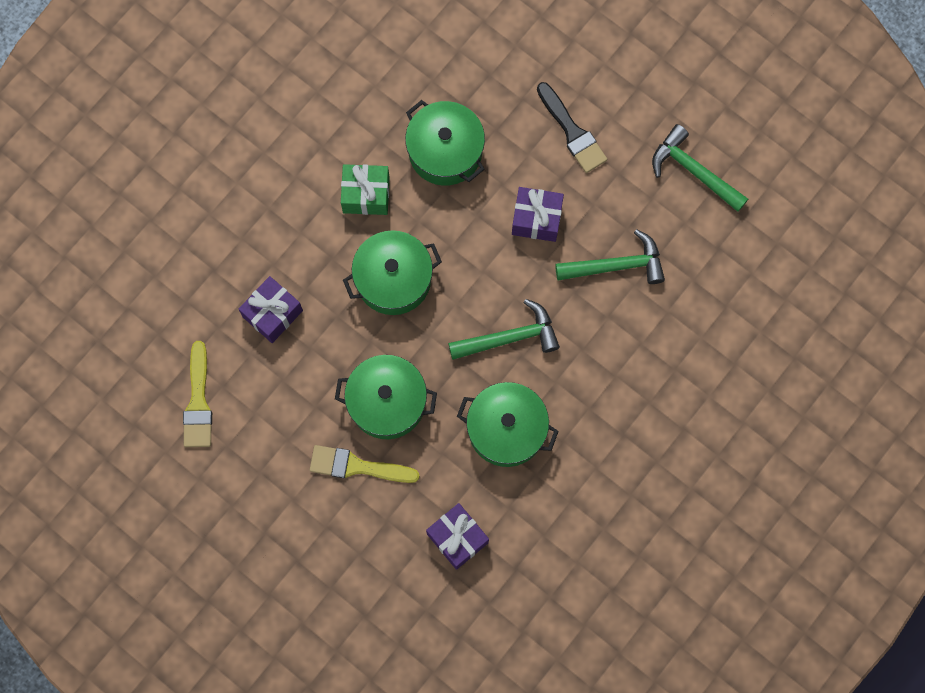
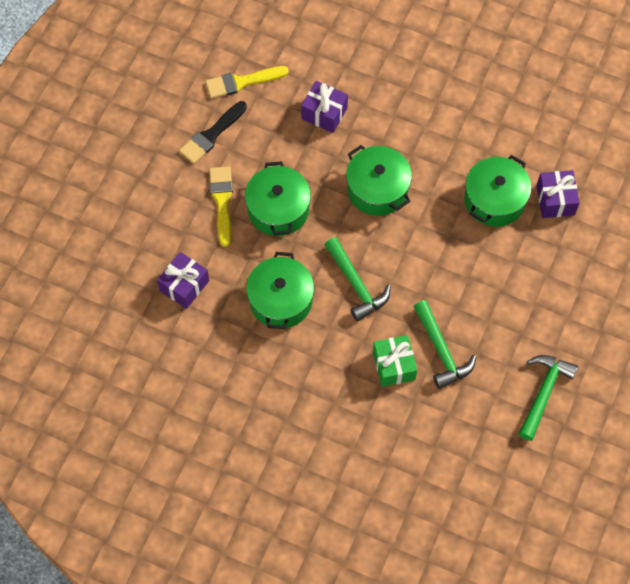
camera: 75 degrees right, 10 degrees down
green gift [341,164,390,215] -> green gift moved to [373,335,417,387]
purple gift [512,187,564,242] -> purple gift moved to [536,170,580,218]
black brush [537,82,607,173] -> black brush moved to [179,101,247,164]

